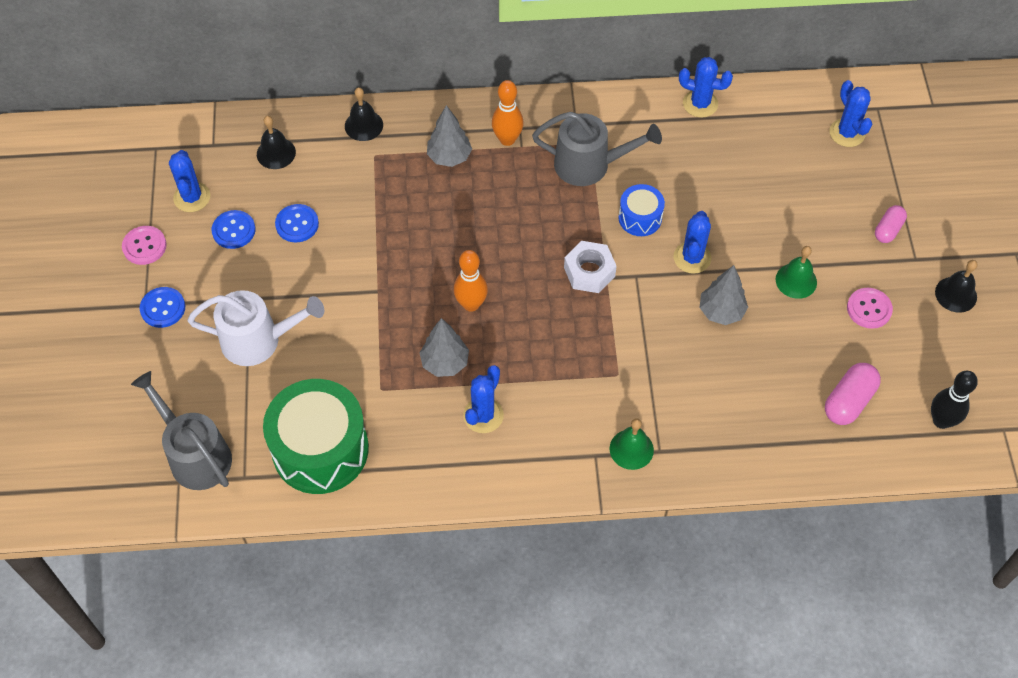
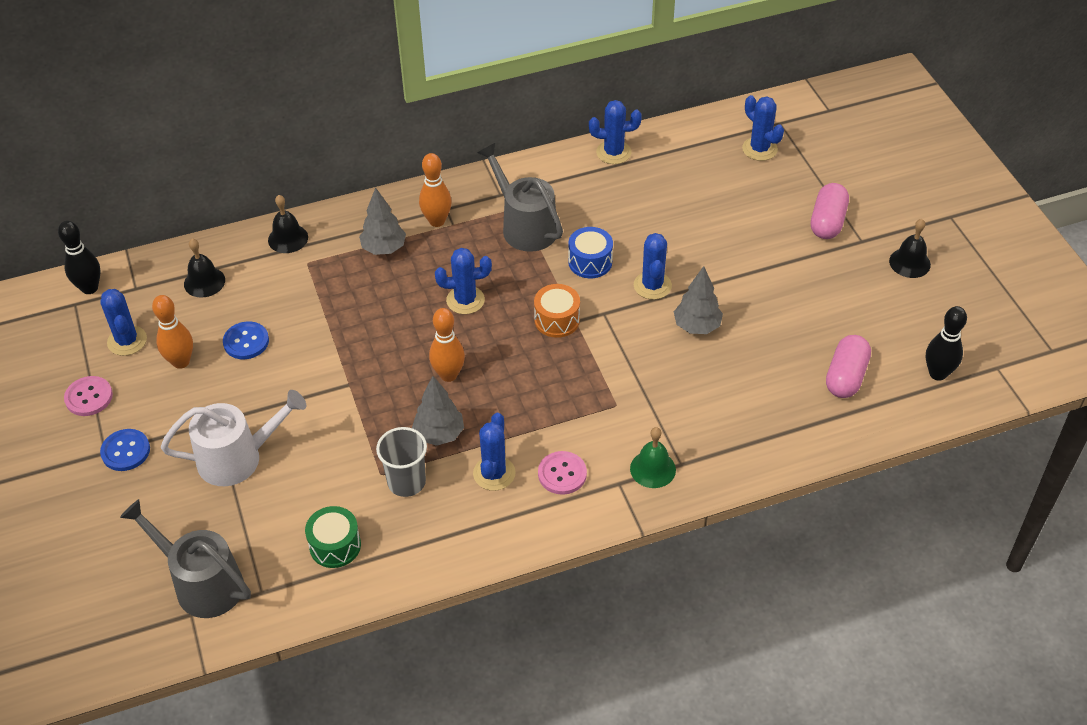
camera: 15 degrees left, 10 degrees down
blue button [212,210,256,249] -> orange bowling pin [152,295,193,369]
green drum [263,379,369,494] -> green drum [305,506,361,568], size x0.50
grey watering can [532,112,662,186] -> grey watering can turned 120 degrees counterclockwise [477,143,563,252]
white nut [564,241,617,293] -> orange drum [534,284,580,338]
green bell [776,246,817,299] -> none
pink button [847,288,893,329] -> pink button moved to [538,451,587,495]
pink capsule [875,205,907,243] -> pink capsule [811,183,849,239], size x1.53
none -> black bowling pin [58,221,101,294]
none -> grey cup [376,427,427,497]
none -> blue cactus [435,248,492,314]

